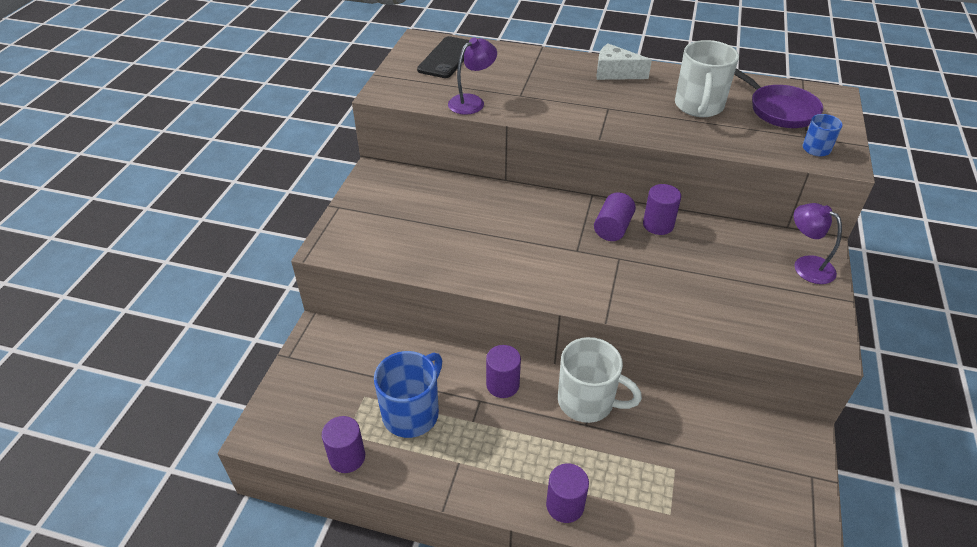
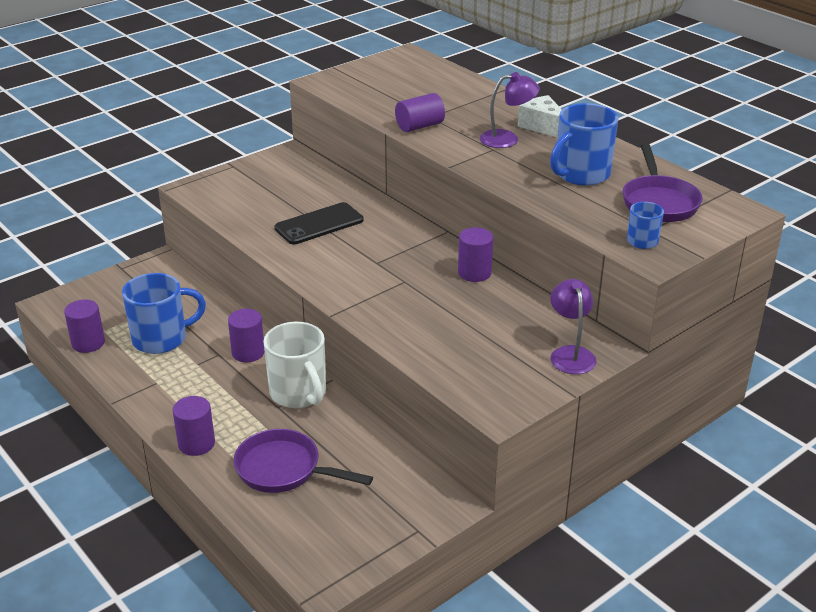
camera: 35 degrees right, 10 degrees down
black phone [417,36,469,78] -> black phone moved to [274,202,364,244]
purple lamp [448,37,497,115] -> purple lamp moved to [480,72,540,148]
purple cylinder [594,192,636,241] -> purple cylinder moved to [395,93,445,132]
white mug [675,40,739,117] -> blue mug [550,103,619,186]
none -> purple pan [234,429,373,493]

